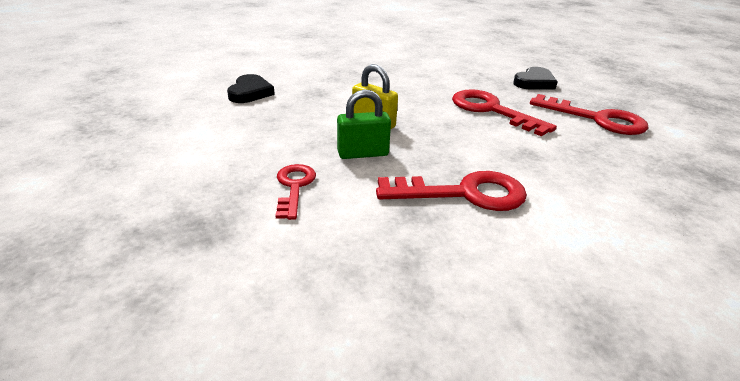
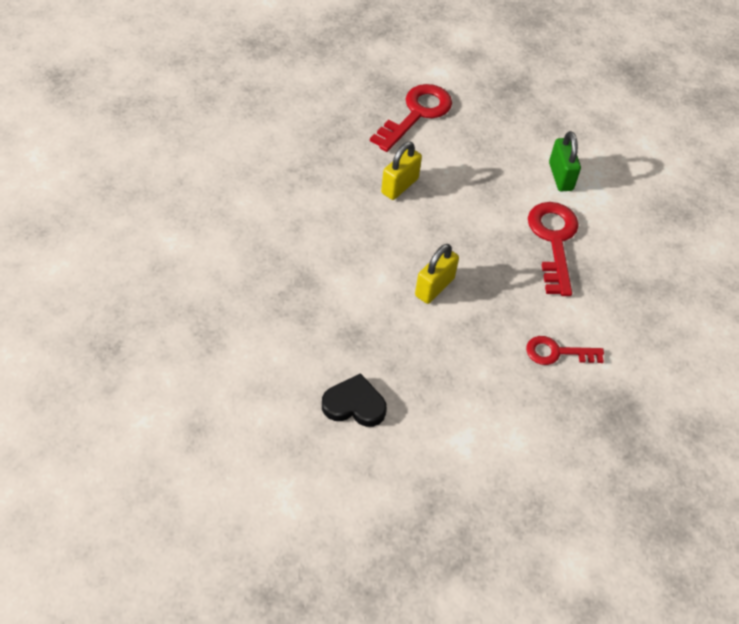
camera: 90 degrees left, 20 degrees up
green padlock [337,89,391,159] -> green padlock moved to [549,131,581,192]
red key [452,89,557,136] -> yellow padlock [381,142,422,200]
black heart [513,67,557,90] -> none

